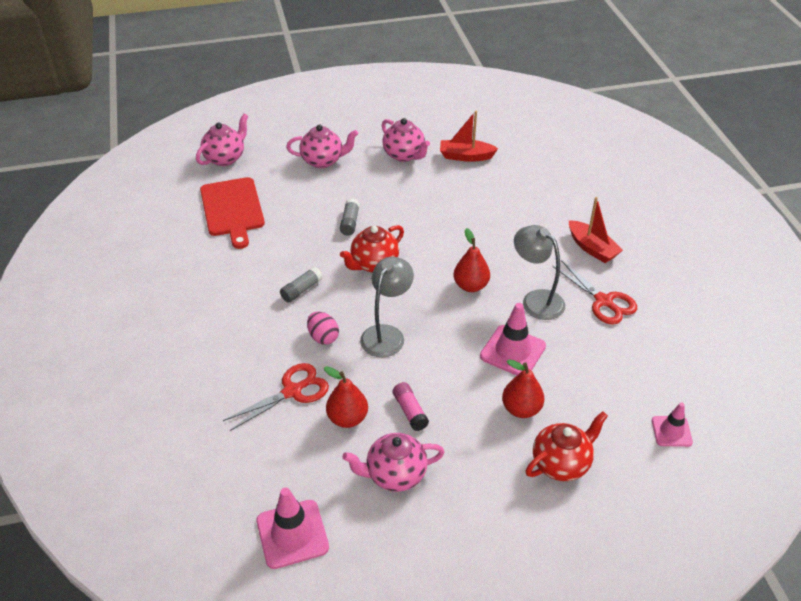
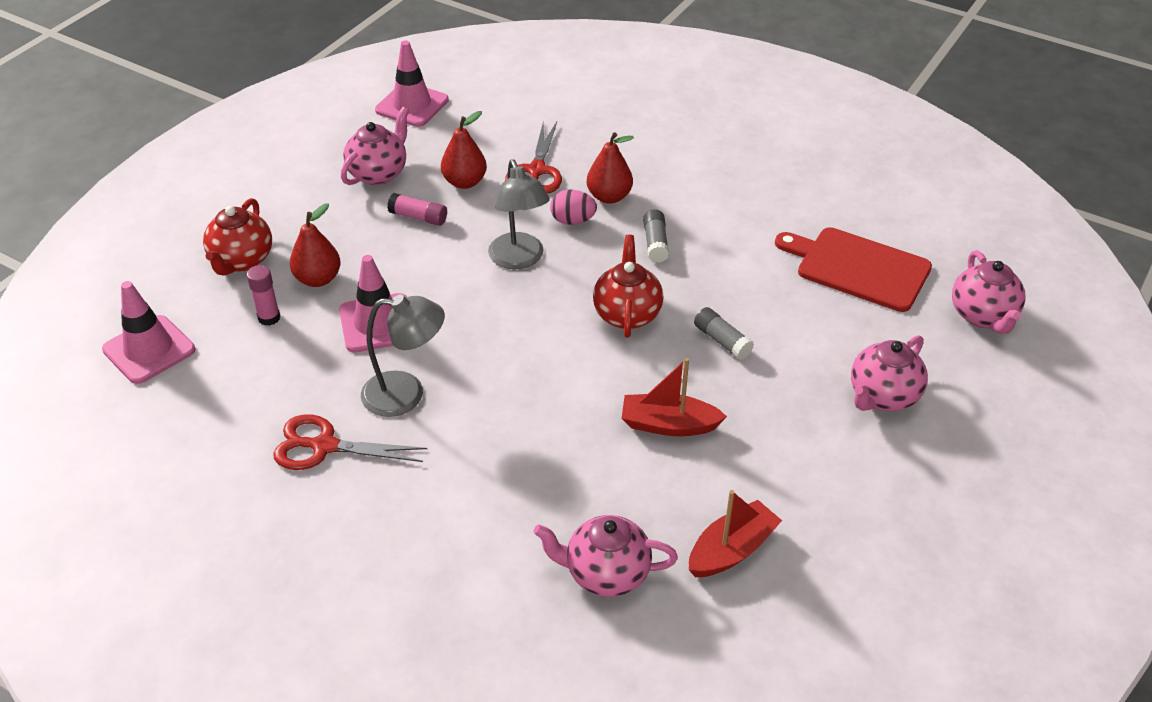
camera: 135 degrees right, 0 degrees up
pink teapot [382,118,430,162] -> pink teapot moved to [533,515,678,597]
red pear [454,228,490,292] -> red pear moved to [587,132,634,204]
red boat [569,197,623,263] -> red boat moved to [622,358,727,436]
pink traffic cone [652,402,693,447] -> pink traffic cone [102,281,195,384], size x1.62
none -> pink glue stick [246,265,281,326]

